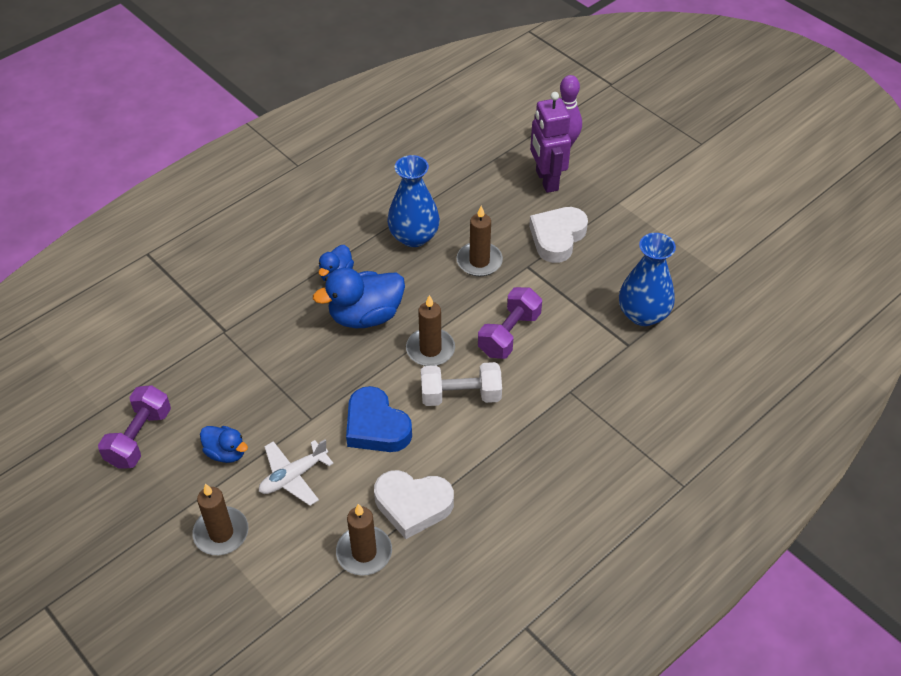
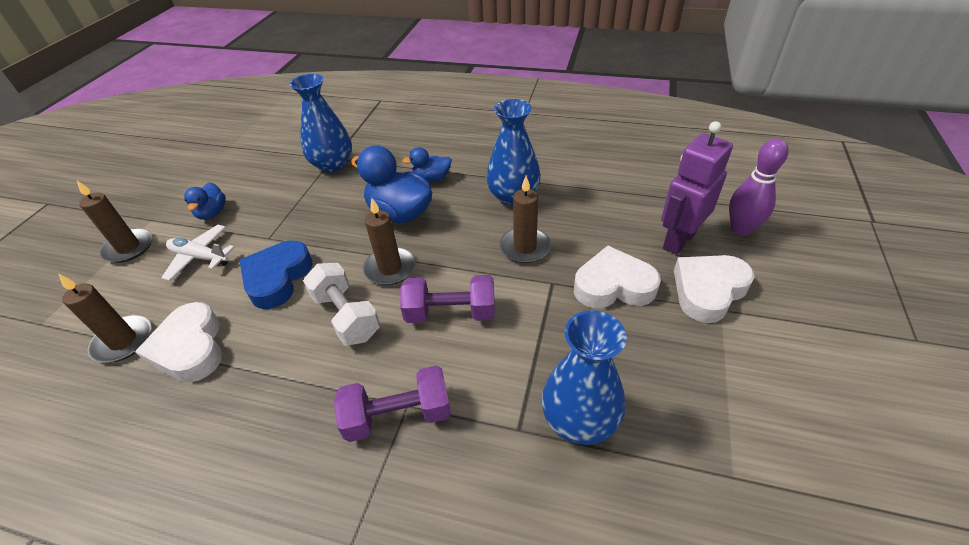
camera: 60 degrees right, 5 degrees down
purple dumbbell [98,385,171,469] -> purple dumbbell moved to [334,365,451,442]
none -> blue vase [290,74,352,172]
none -> white heart [674,255,755,323]

